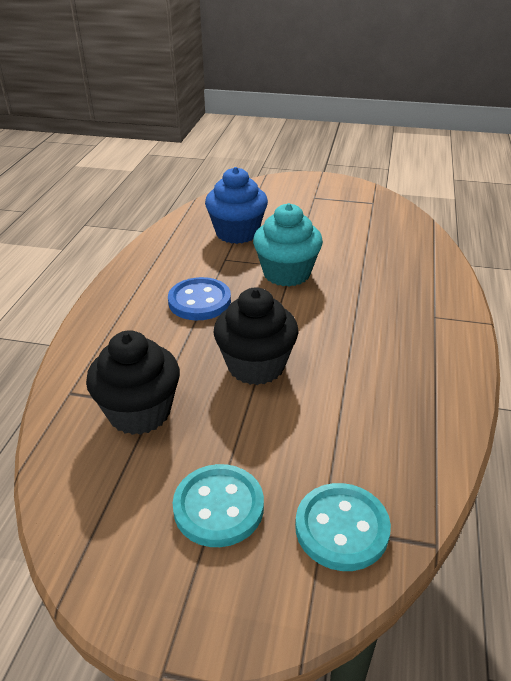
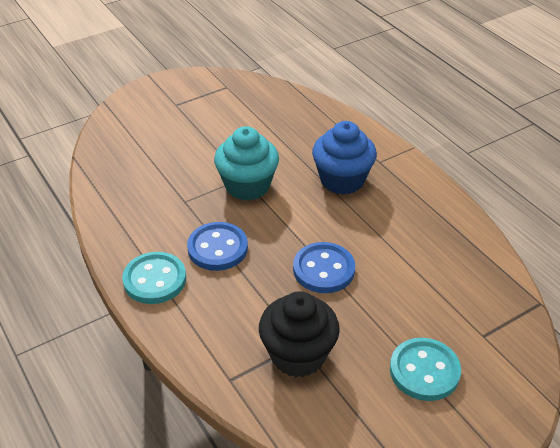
camera: 45 degrees left, 5 degrees up
blue cupcake [205,167,268,244] -> blue cupcake moved to [312,121,377,195]
black cupcake [214,287,298,385] -> blue button [293,242,355,293]
turquoise button [295,483,391,571] -> turquoise button moved to [122,252,186,304]

